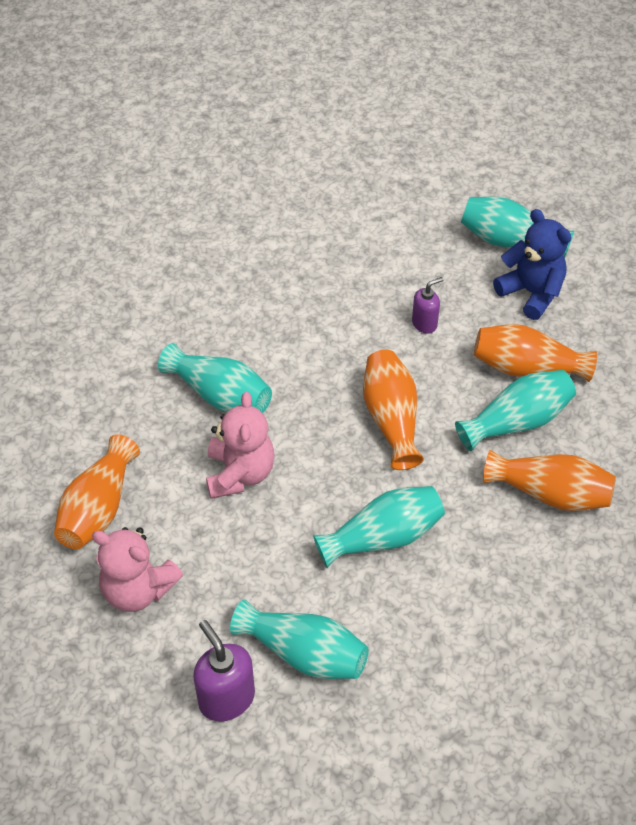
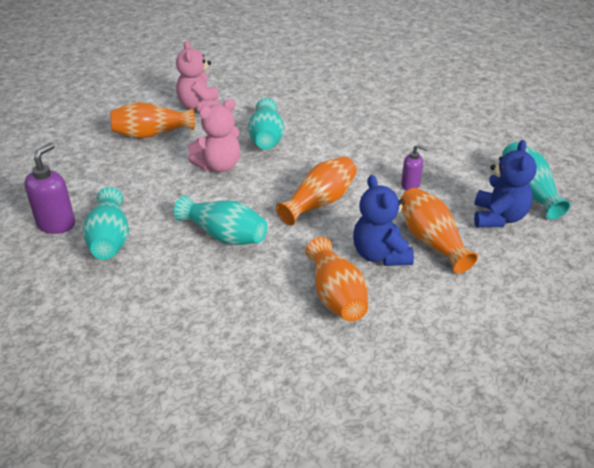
camera: 55 degrees right, 15 degrees down
pink teddy bear [92,527,183,612] -> pink teddy bear moved to [176,41,220,113]
turquoise vase [455,370,576,451] -> blue teddy bear [353,175,414,266]

